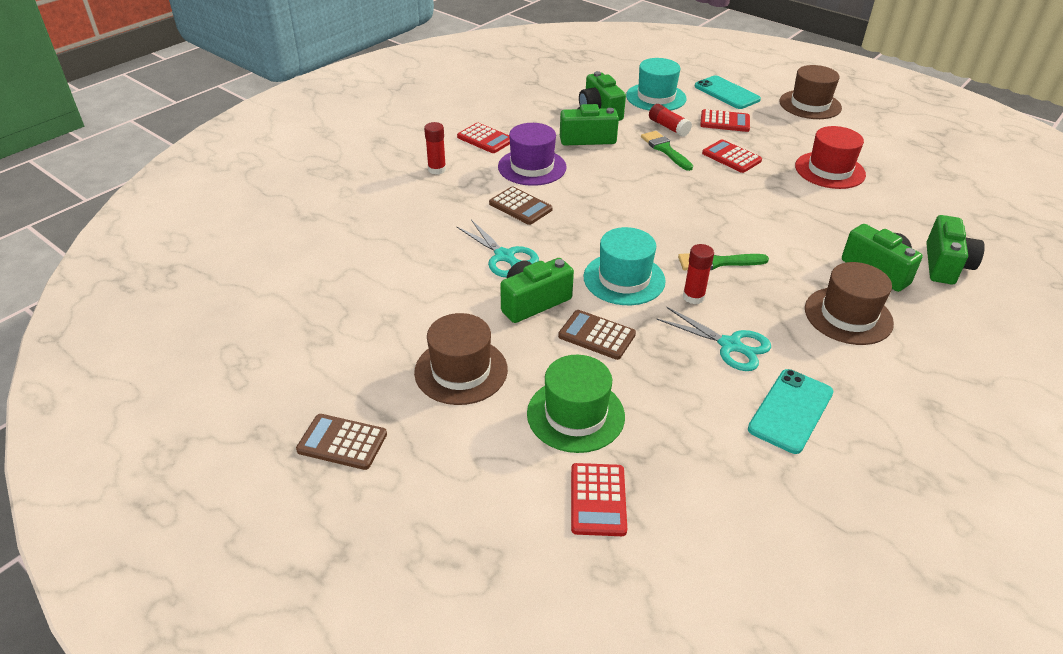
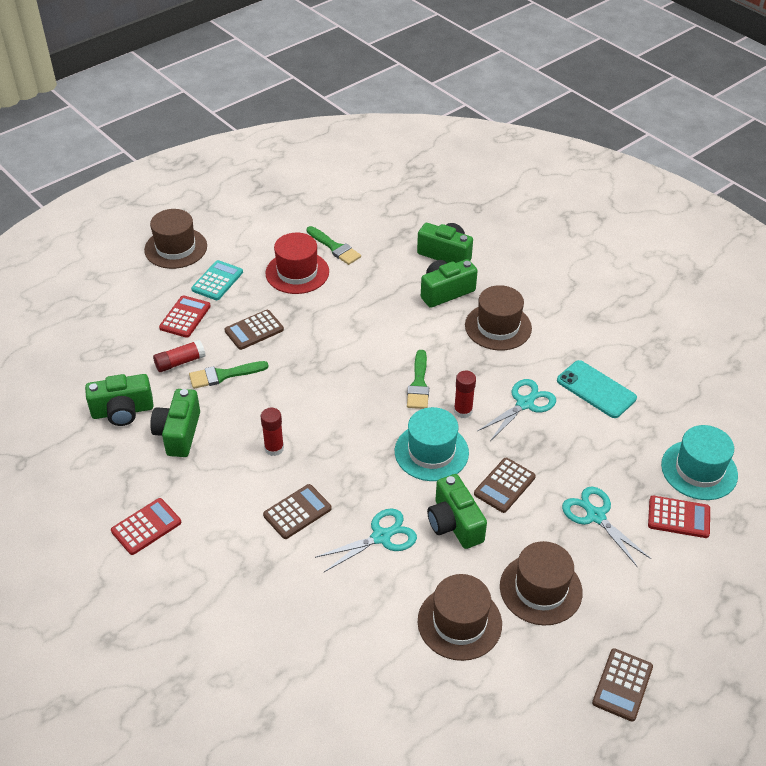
camera: 80 degrees left, 5 degrees up
red glue stick [424,122,446,175] -> red glue stick moved to [261,408,284,456]
purple hat [498,123,567,186] -> none
green hat [527,355,625,453] -> turquoise scissors [562,487,651,567]
turquoise hat [626,58,687,111] -> turquoise hat moved to [661,425,738,500]
turquoise phone [694,75,761,109] -> none
red calculator [702,139,762,173] -> brown calculator [224,310,284,350]
none -> turquoise calculator [191,260,243,300]
none -> green brush [306,226,361,265]
none -> brown hat [418,574,502,661]

